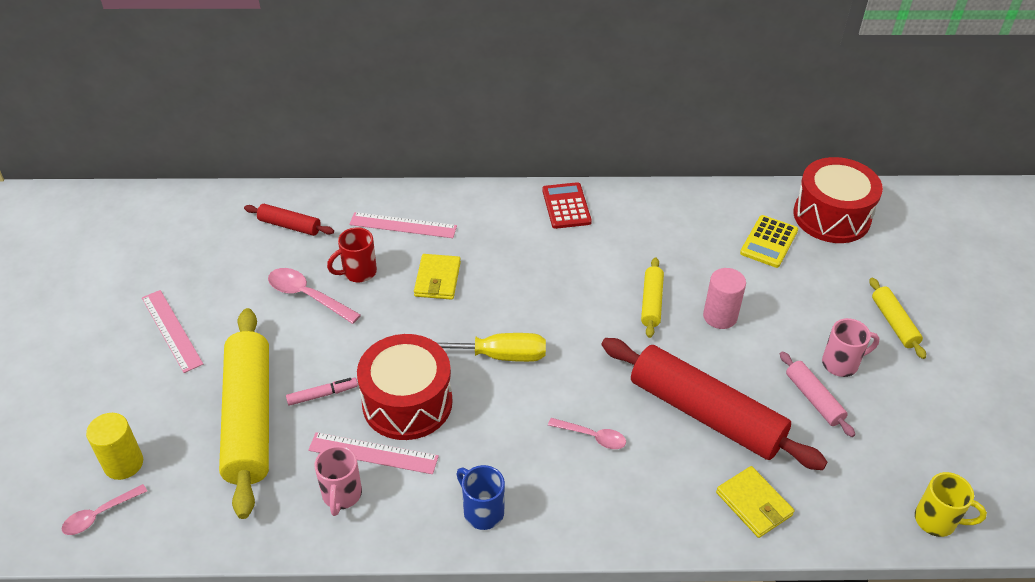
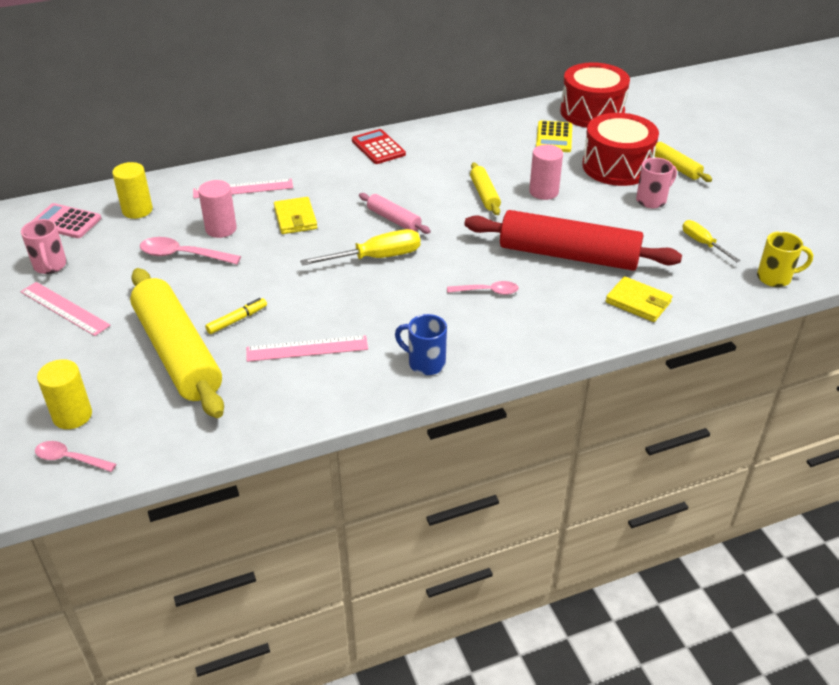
camera: 20 degrees left, 5 degrees down
pink spoon [61,484,147,535] -> pink spoon turned 75 degrees clockwise [35,441,116,472]
red rolling pin [244,204,334,236] -> yellow cylinder [112,162,153,219]
pink marker [286,378,358,406] -> yellow marker [205,298,267,334]
pink mug [314,445,362,516] -> pink mug moved to [21,219,67,274]
red mug [327,227,377,282] -> pink cylinder [198,180,237,238]
red drum [357,334,452,440] -> red drum moved to [582,113,659,186]
pink rolling pin [780,351,855,437] -> pink rolling pin moved to [359,193,431,234]
none -> pink calculator [32,203,101,238]
none -> yellow screwdriver [682,220,740,262]

